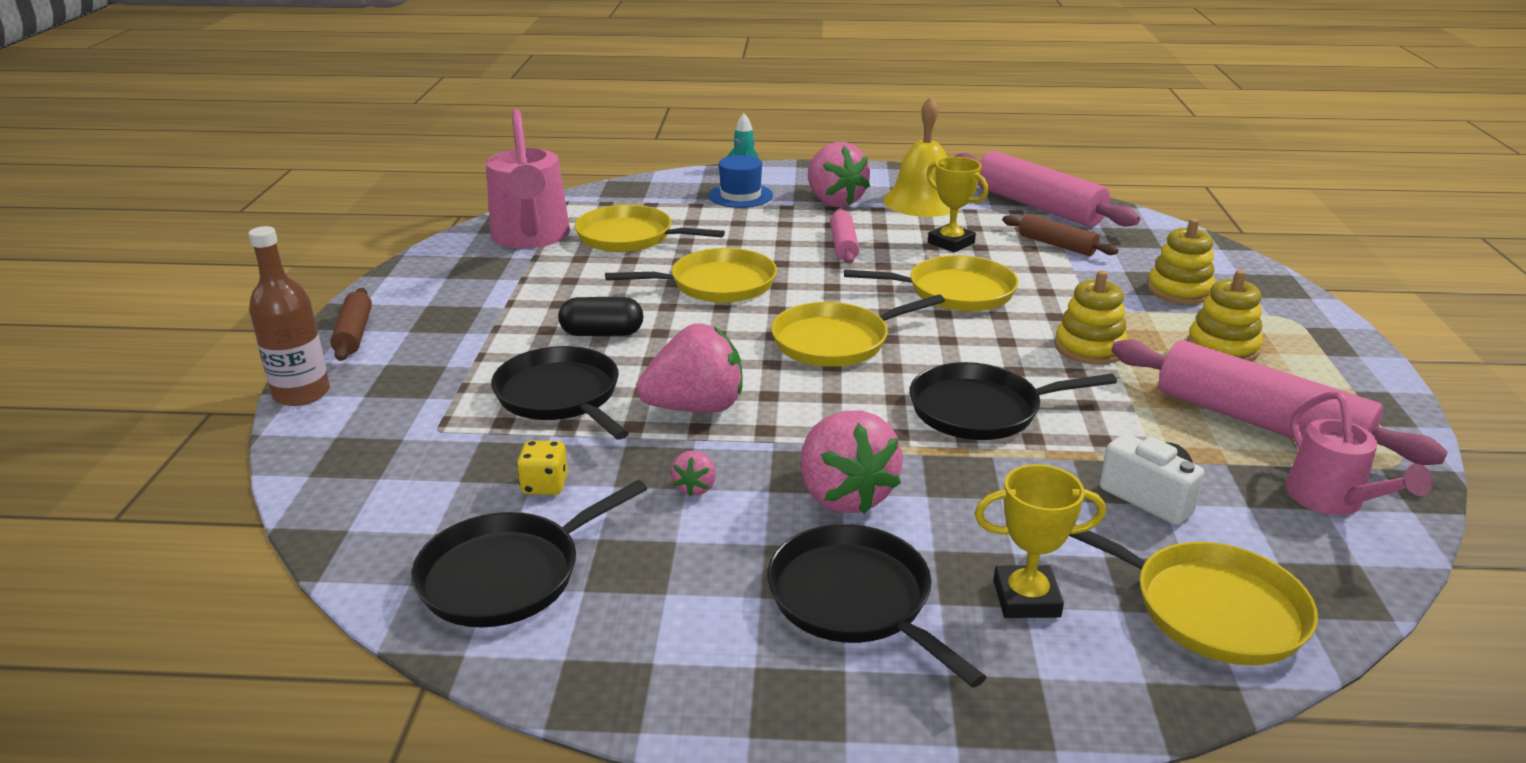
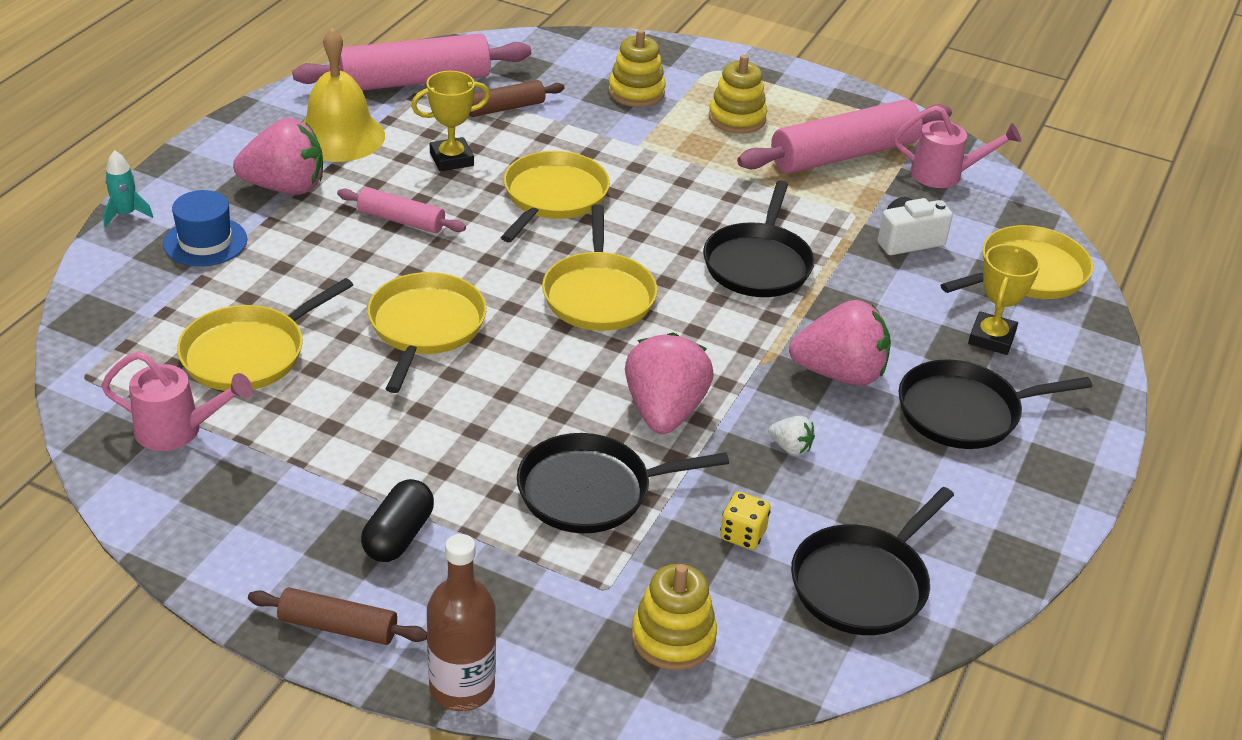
camera: 70 degrees left, 10 degrees up
black pan [411,480,647,627] -> black pan turned 60 degrees clockwise [791,487,954,635]
pink watering can [486,109,570,248] -> pink watering can [101,351,253,451], size x0.60
black capsule [559,297,643,336] -> black capsule moved to [361,479,434,562]
pink strawberry [670,451,716,496] -> white strawberry [769,416,815,456]
yellow stacking toy [1055,270,1128,365] -> yellow stacking toy moved to [632,564,717,670]

